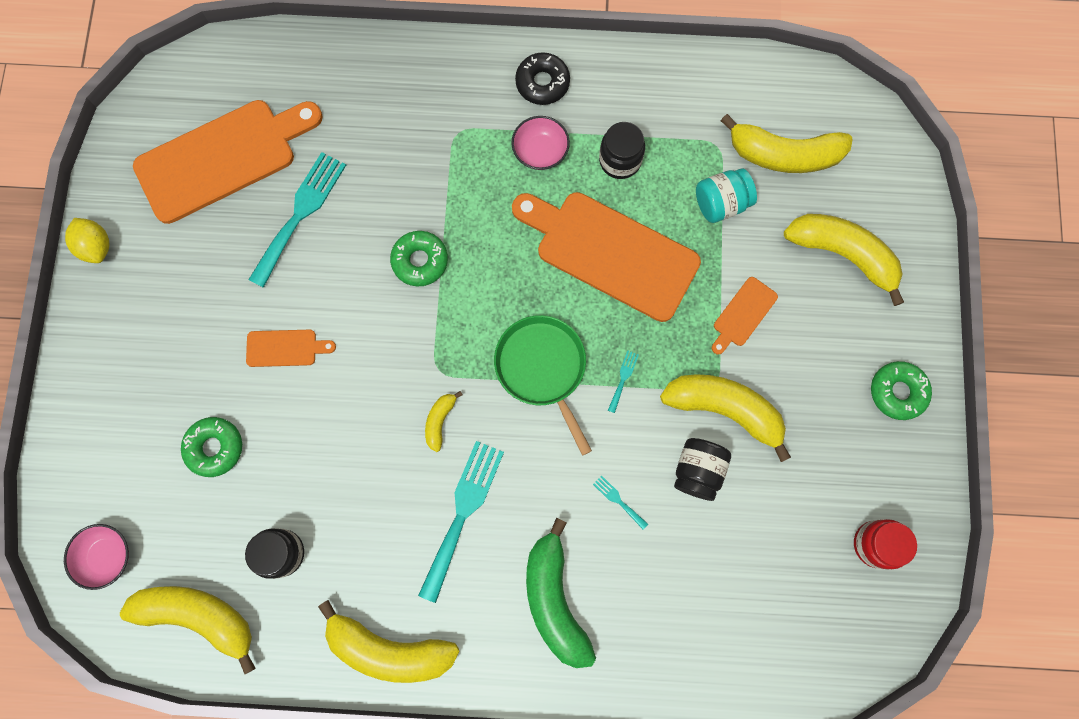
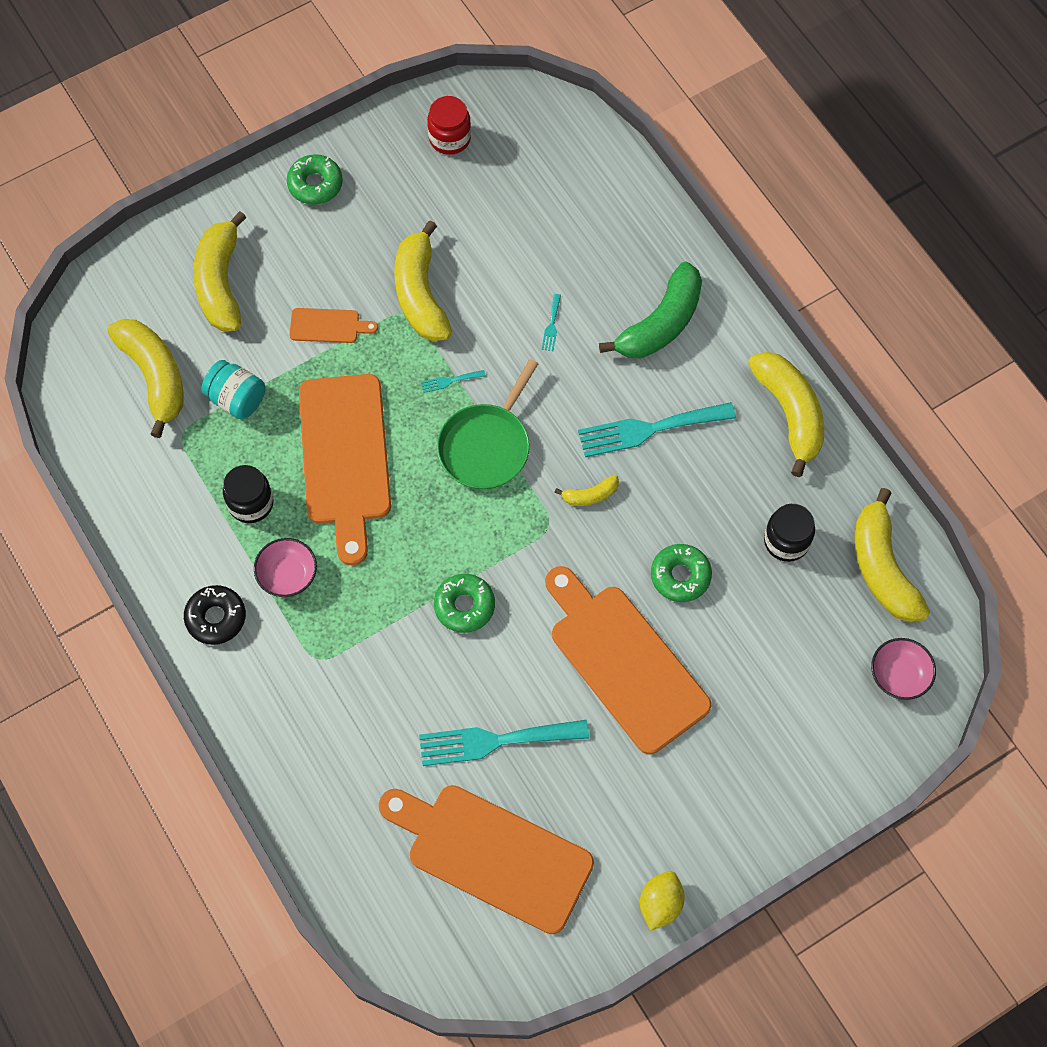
camera: 125 degrees left, 10 degrees down
green donut [181,417,242,477] -> green donut moved to [651,544,712,602]
orange cutting board [246,330,336,367] -> orange cutting board [545,566,711,754], size x2.26
black jar [674,438,731,501] -> none

